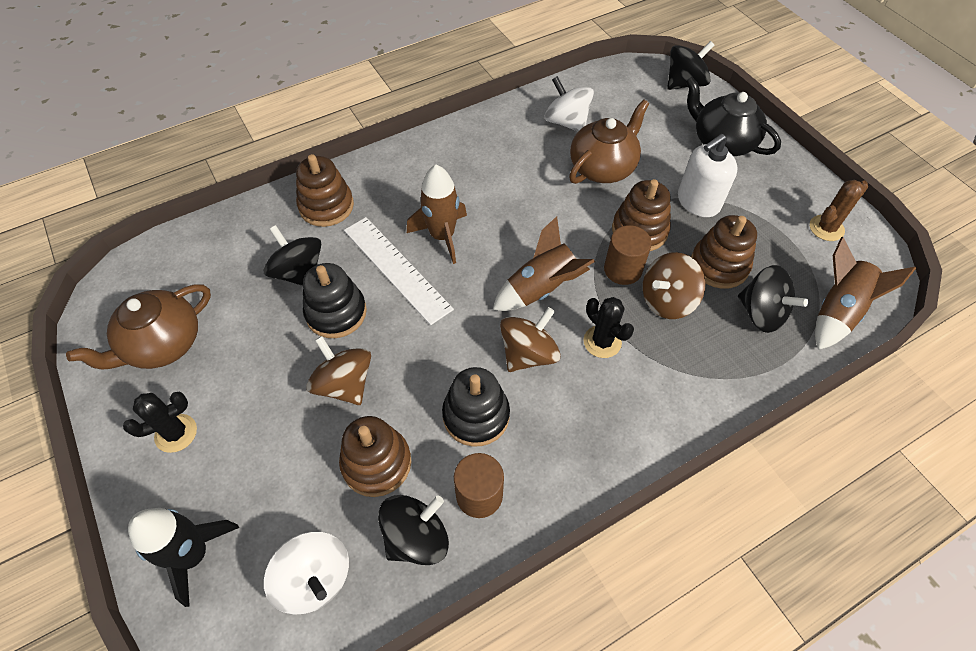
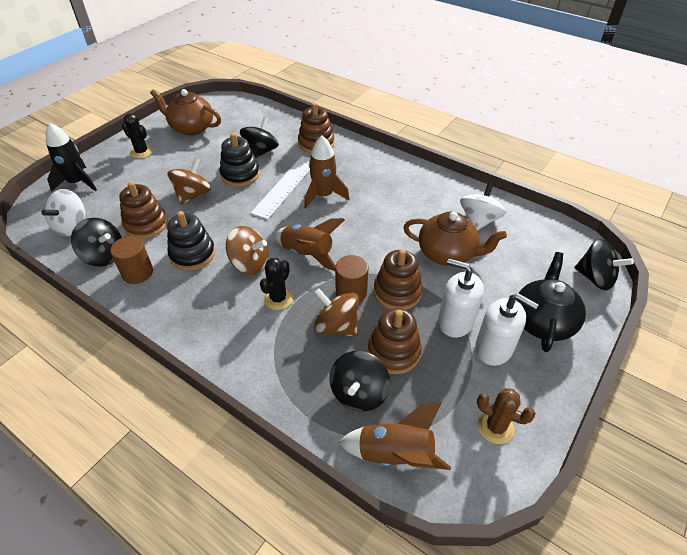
camera: 65 degrees right, 10 degrees down
none -> white soap dispenser [475,293,539,366]

